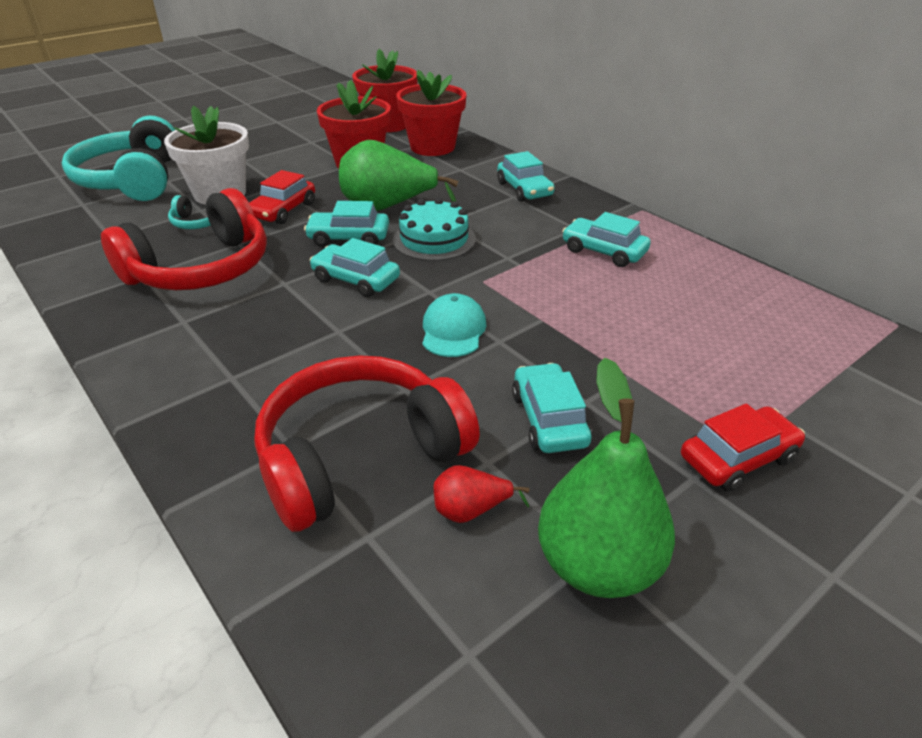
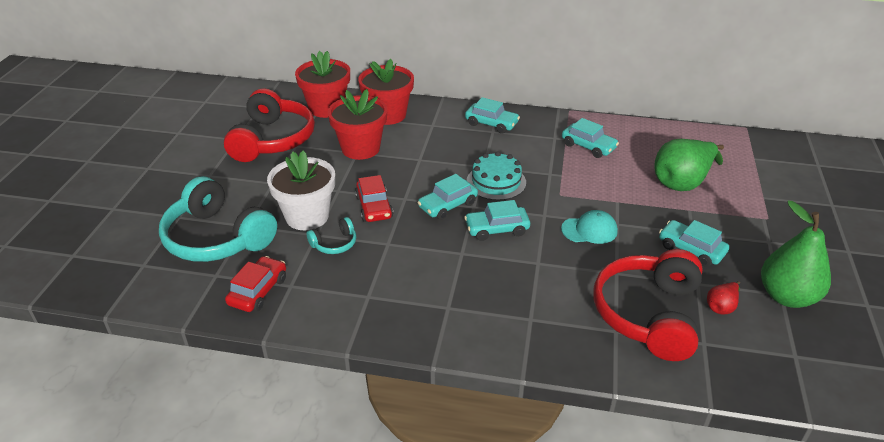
camera: 40 degrees left, 0 degrees up
red headphones [101,188,267,290] -> red headphones moved to [224,88,315,162]
green pear [339,140,458,211] -> green pear moved to [654,139,724,191]
turquoise cap [422,293,486,357] -> turquoise cap turned 120 degrees clockwise [561,210,618,244]
turquoise car [562,212,651,267] -> turquoise car turned 135 degrees counterclockwise [562,118,619,158]
red car [681,404,805,492] -> red car moved to [225,256,286,312]

